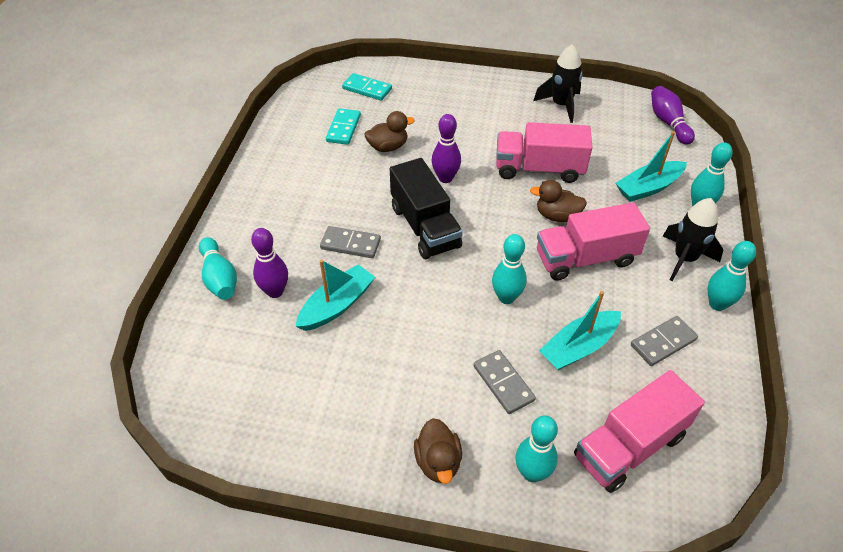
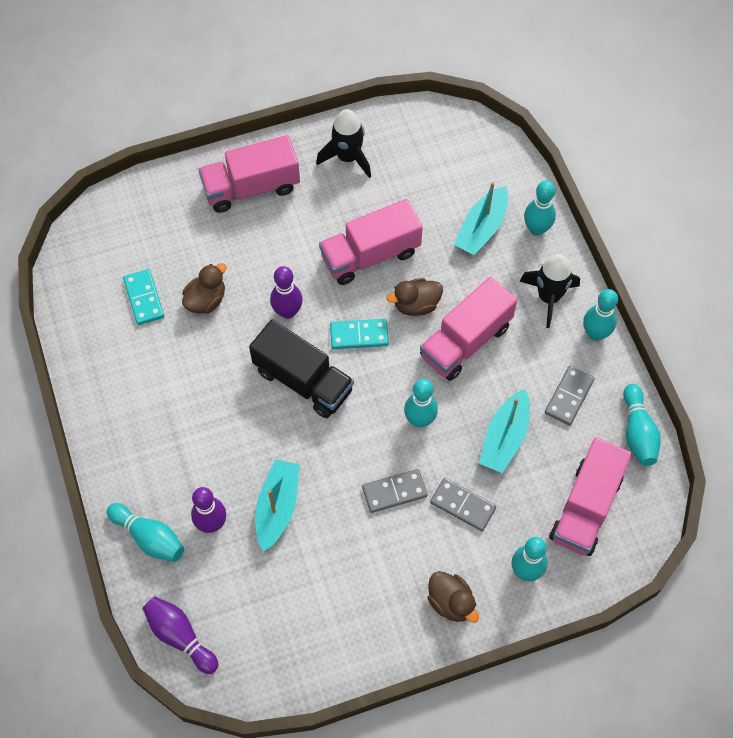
camera: 30 degrees left, 15 degrees up
grey domino [320,226,381,258] -> grey domino moved to [362,469,428,513]
turquoise domino [342,73,392,101] -> turquoise domino moved to [330,319,389,349]
purple bowling pin [651,86,695,145] -> purple bowling pin moved to [143,596,218,674]
none -> pink truck [198,135,300,213]
none -> turquoise bowling pin [623,384,661,466]

